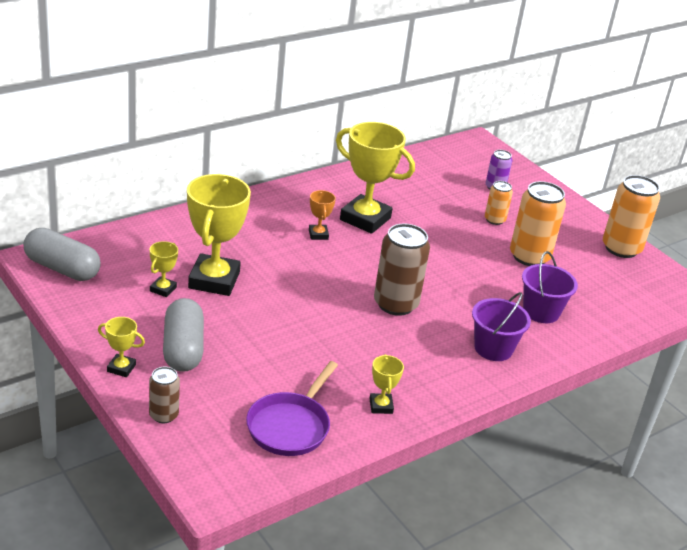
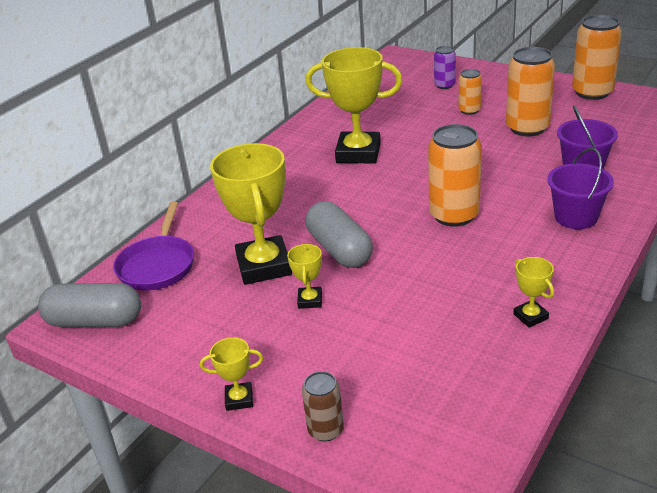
camera: 15 degrees left, 0 degrees up
yellow trophy [150,241,178,297] -> yellow trophy moved to [287,244,322,309]
grey capsule [163,298,204,372] -> grey capsule moved to [306,201,373,268]
purple pan [246,361,338,456] -> purple pan moved to [113,202,194,291]
orange trophy [309,190,336,240] -> none
brown can [374,223,430,316] -> orange can [428,124,482,227]

